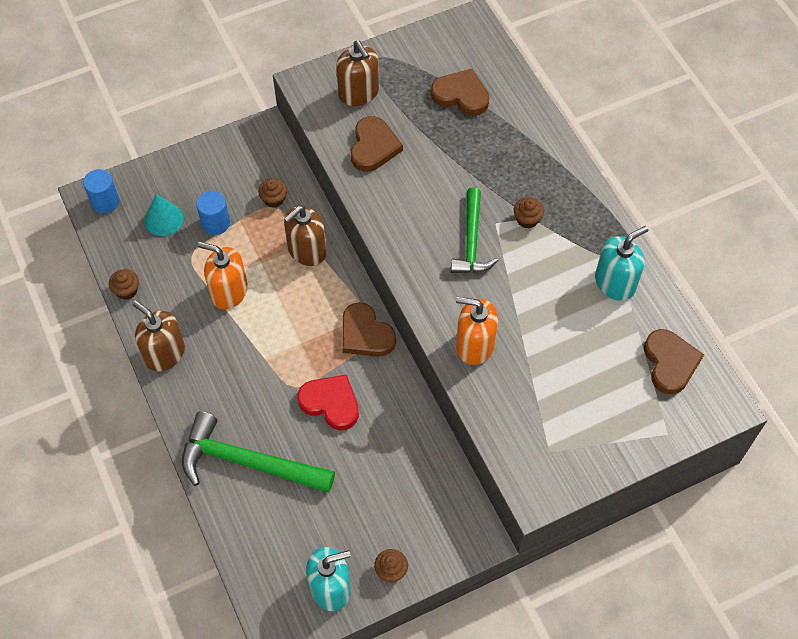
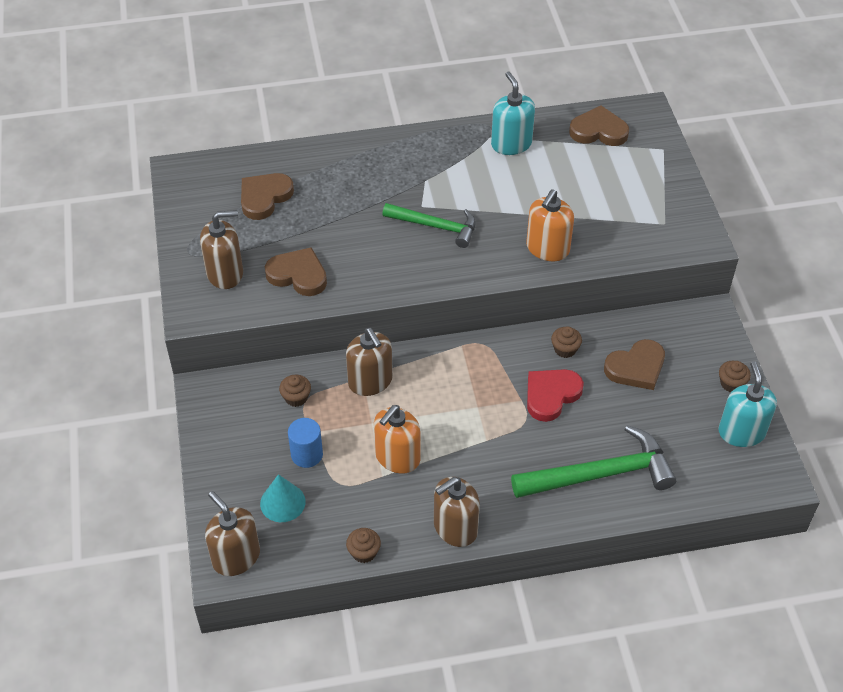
camera: 75 degrees left, 10 degrees down
blue cylinder [83,169,119,213] -> brown soap dispenser [205,491,260,576]
green hammer [182,411,335,493] -> green hammer turned 135 degrees counterclockwise [511,425,677,498]
brown heart [342,302,396,357] -> brown heart moved to [604,339,665,390]
brown cupcake [514,197,544,228] -> brown cupcake moved to [551,326,582,358]

